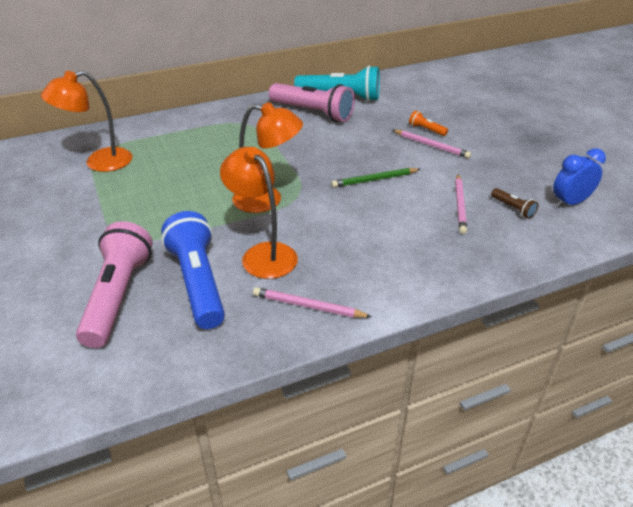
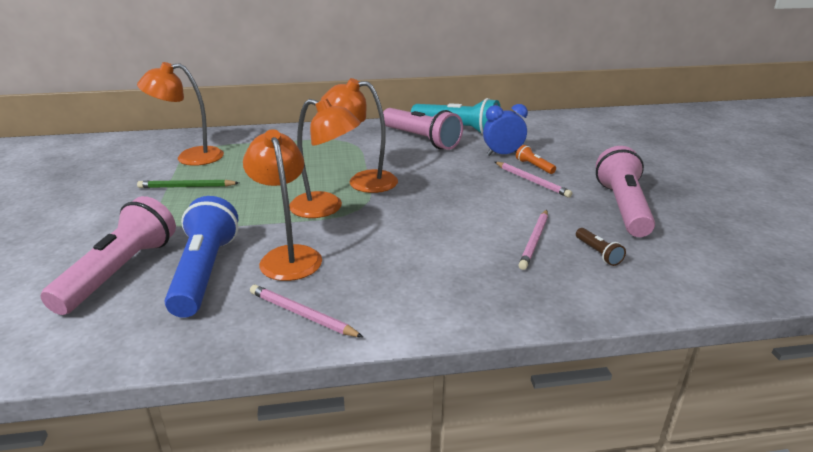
camera: 15 degrees right, 10 degrees down
green pencil [331,168,420,188] -> green pencil moved to [137,180,239,188]
blue clock [553,148,606,208] -> blue clock moved to [483,104,528,156]
none -> orange lamp [321,78,398,193]
none -> pink flashlight [596,146,655,237]

